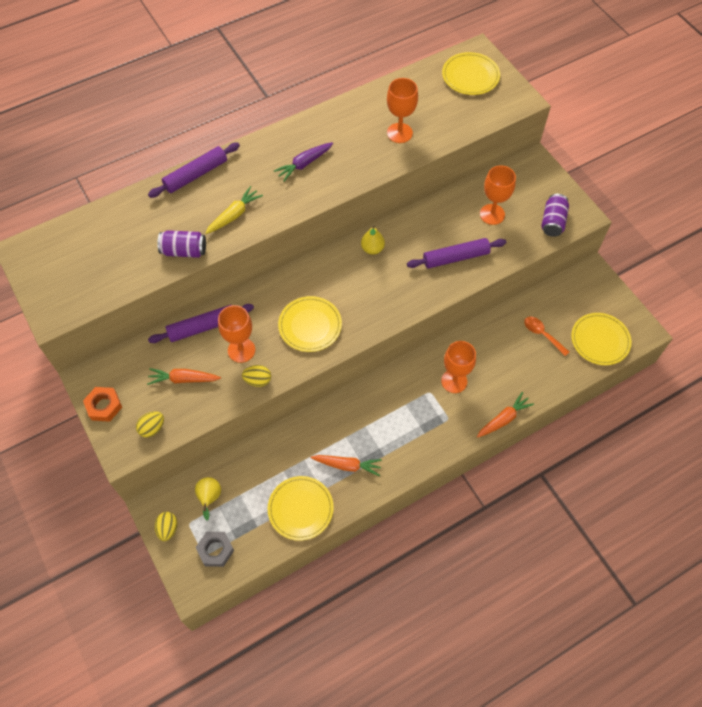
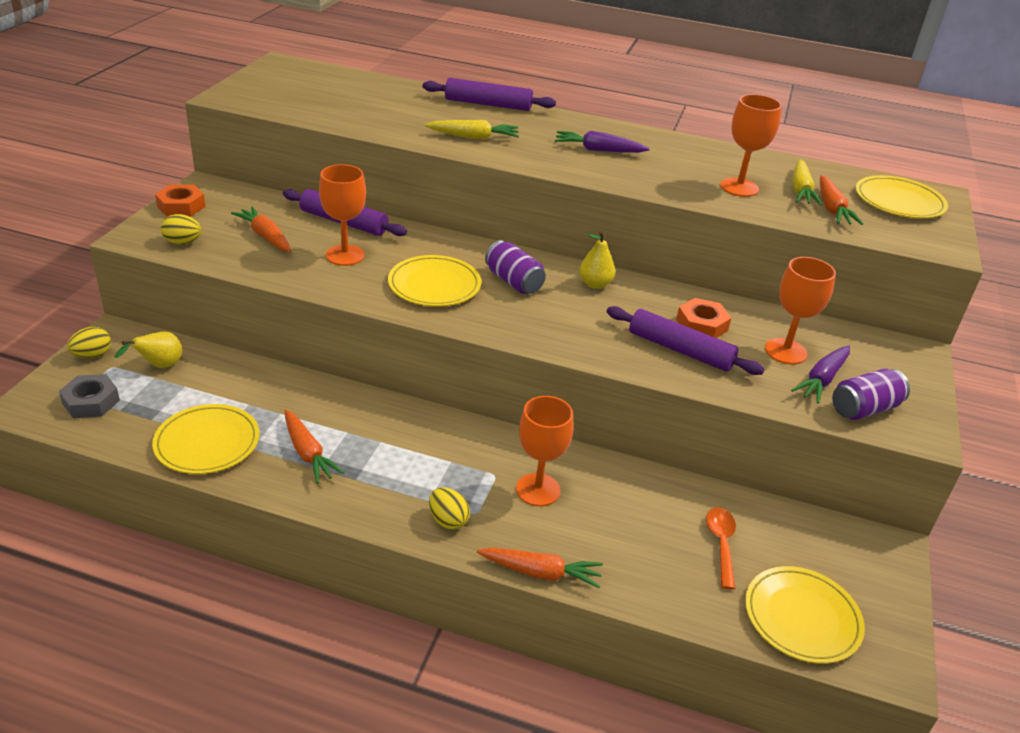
camera: 45 degrees right, 25 degrees down
purple can [157,230,206,258] -> purple can moved to [485,240,546,294]
yellow egg [242,365,271,387] -> yellow egg moved to [429,487,470,530]
none -> orange nut [676,298,731,338]
none -> purple carrot [791,346,850,403]
none -> yellow carrot [792,160,822,206]
none -> orange carrot [820,175,863,225]

